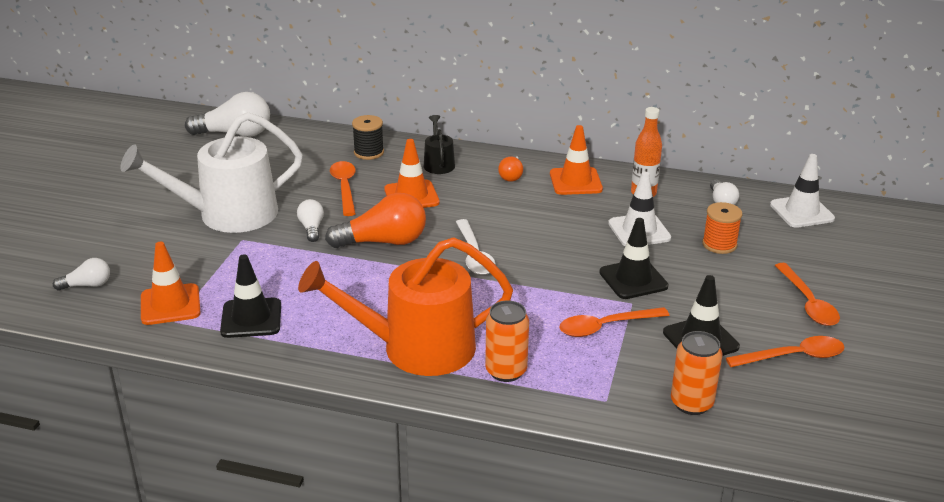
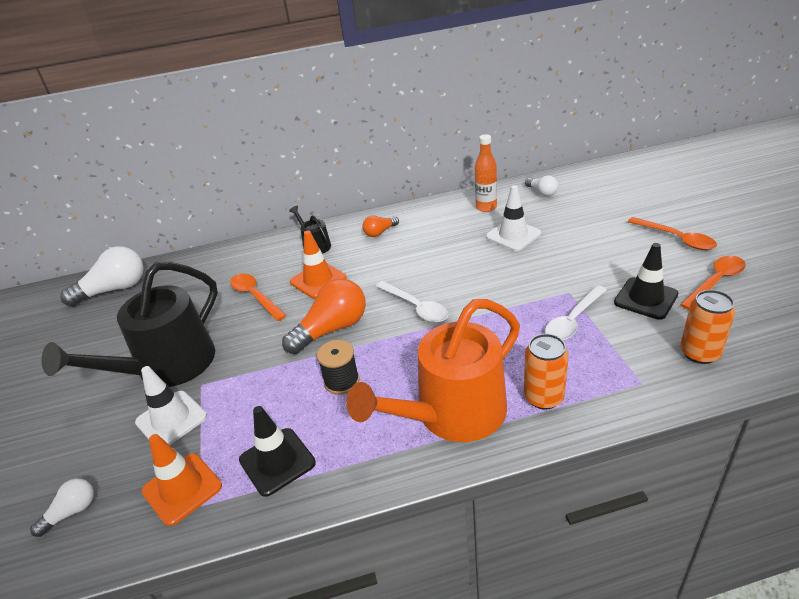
camera: 25 degrees left, 5 degrees up
white watering can [120,112,303,233] -> black watering can [42,262,218,387]
white light bulb [297,199,324,242] -> none
black spool [352,115,384,160] -> black spool moved to [317,340,359,395]
orange light bulb [498,155,523,182] -> orange light bulb turned 75 degrees clockwise [362,216,399,237]
orange traffic cone [550,125,603,195] -> none
orange spoon [559,307,669,337] -> white spoon [545,285,607,341]
black traffic cone [599,218,669,299] -> none
orange spool [702,202,743,254] -> none
white traffic cone [770,154,835,228] -> white traffic cone moved to [135,366,207,445]

